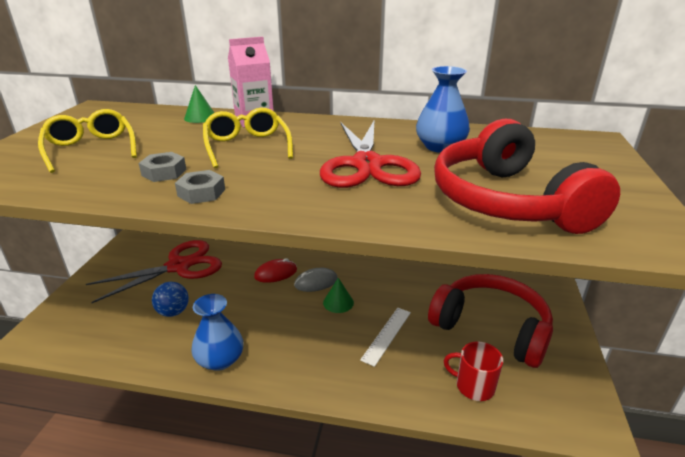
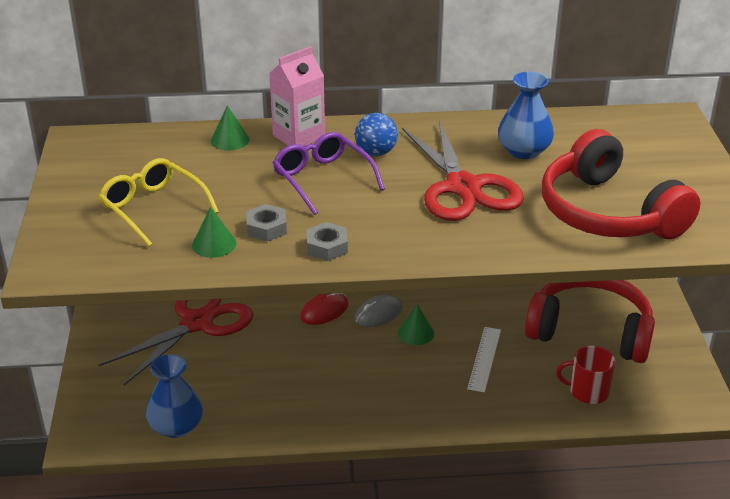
camera: 15 degrees left, 5 degrees up
blue ball [152,282,189,317] -> blue ball moved to [355,113,398,156]
blue vase [191,294,244,371] -> blue vase moved to [146,354,203,438]
yellow glasses [203,108,293,168] -> purple glasses [273,132,385,215]
none -> green cone [192,207,236,258]

